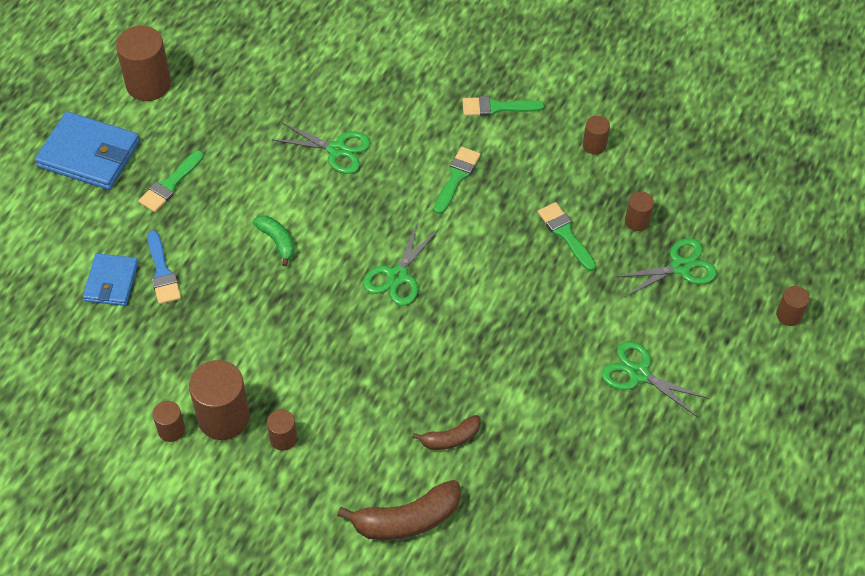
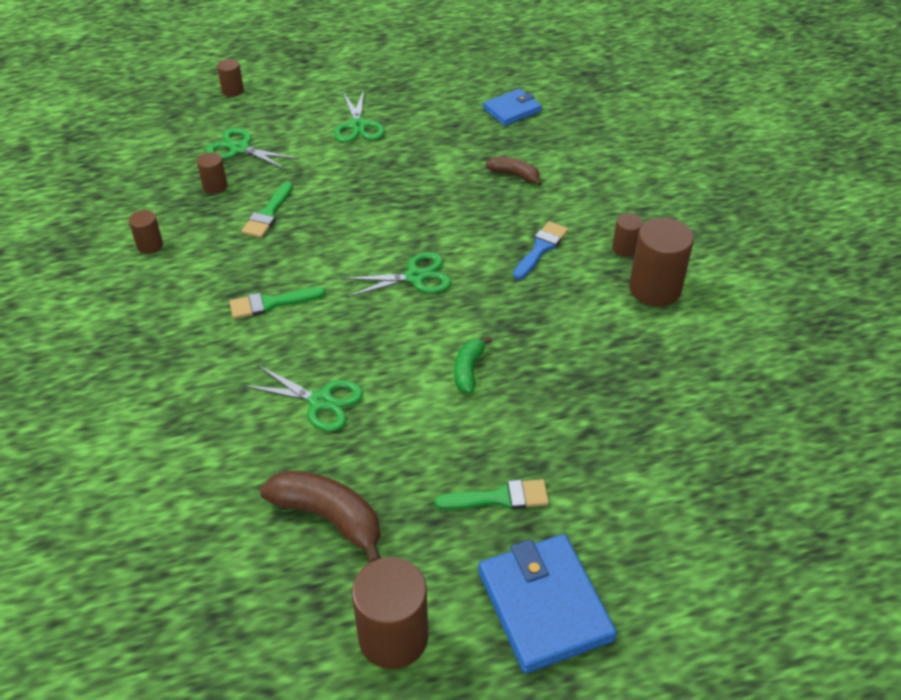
camera: 130 degrees left, 10 degrees down
blue wallet [83,253,139,306] -> blue wallet moved to [483,89,542,126]
blue brush [147,230,181,304] -> blue brush moved to [513,221,568,280]
brown cylinder [153,401,185,442] -> none
green scissors [273,122,371,174] -> green scissors turned 135 degrees clockwise [243,365,363,432]
brown banana [337,480,461,540] -> brown banana moved to [260,471,381,563]
green brush [462,96,544,116] -> none

